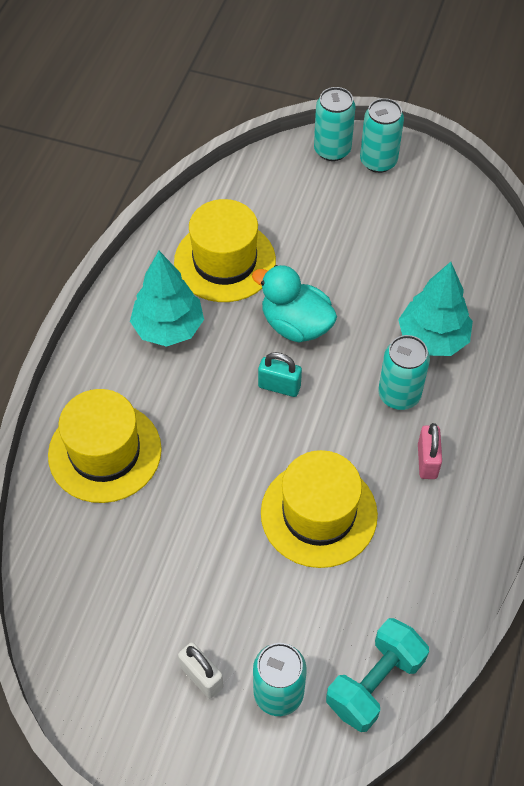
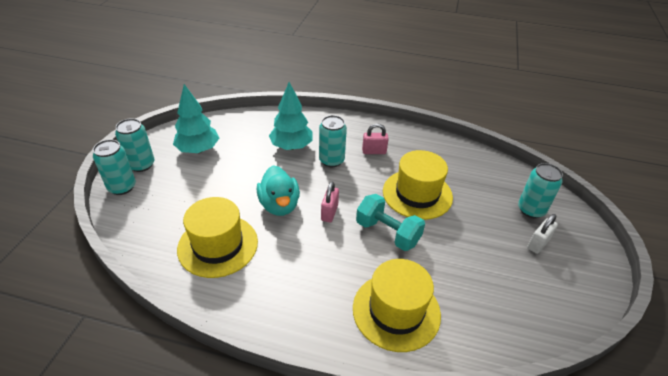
camera: 95 degrees left, 15 degrees down
turquoise tree [130,251,204,347] -> turquoise tree moved to [173,84,219,153]
turquoise duck [252,265,337,342] -> turquoise duck turned 45 degrees counterclockwise [257,165,300,216]
turquoise padlock [258,352,302,397] -> pink padlock [321,182,339,223]
turquoise dumbbell [326,618,429,732] -> turquoise dumbbell moved to [356,194,425,251]

